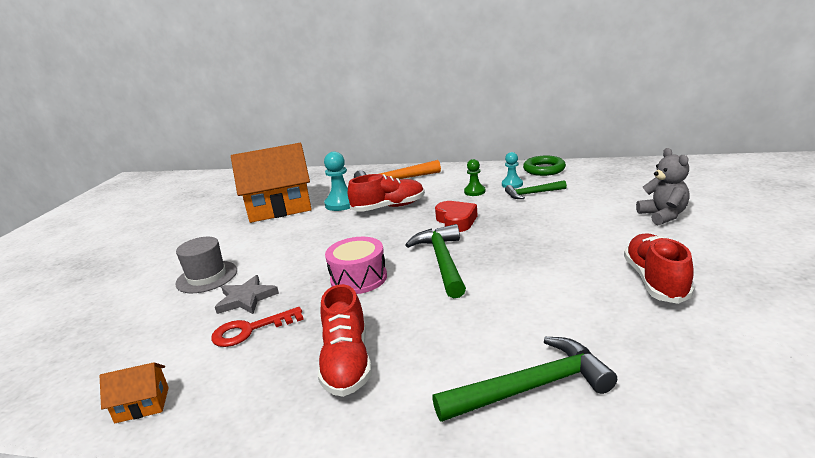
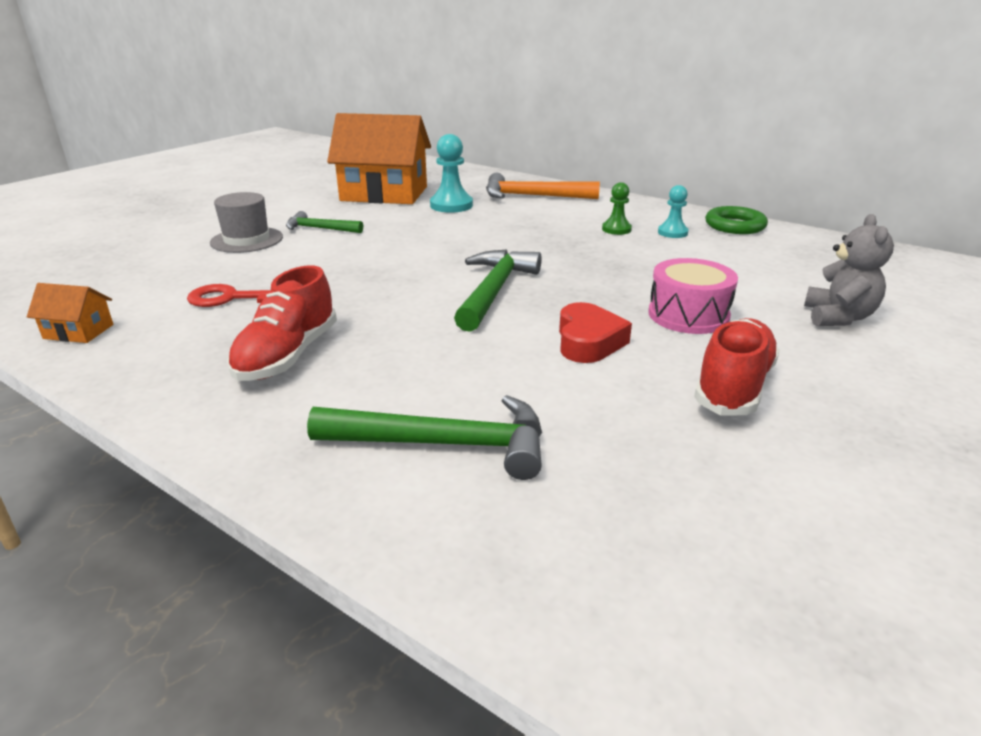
camera: 20 degrees right, 5 degrees up
grey star [215,275,279,314] -> none
pink drum [325,237,387,294] -> pink drum moved to [648,258,738,334]
red shoe [348,174,425,212] -> none
red heart [435,201,478,232] -> red heart moved to [559,302,632,363]
green hammer [505,180,567,199] -> green hammer moved to [286,211,363,233]

